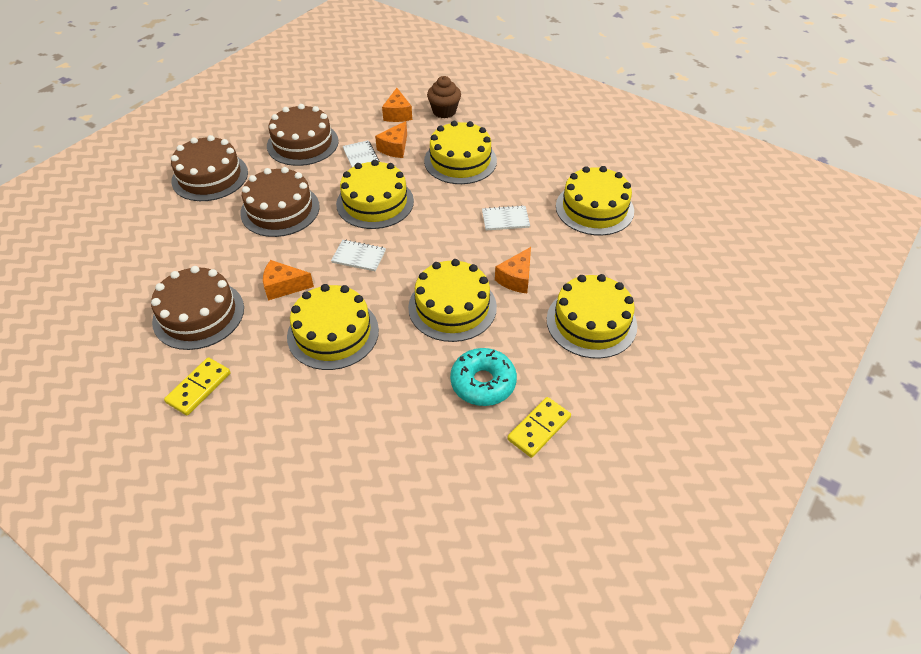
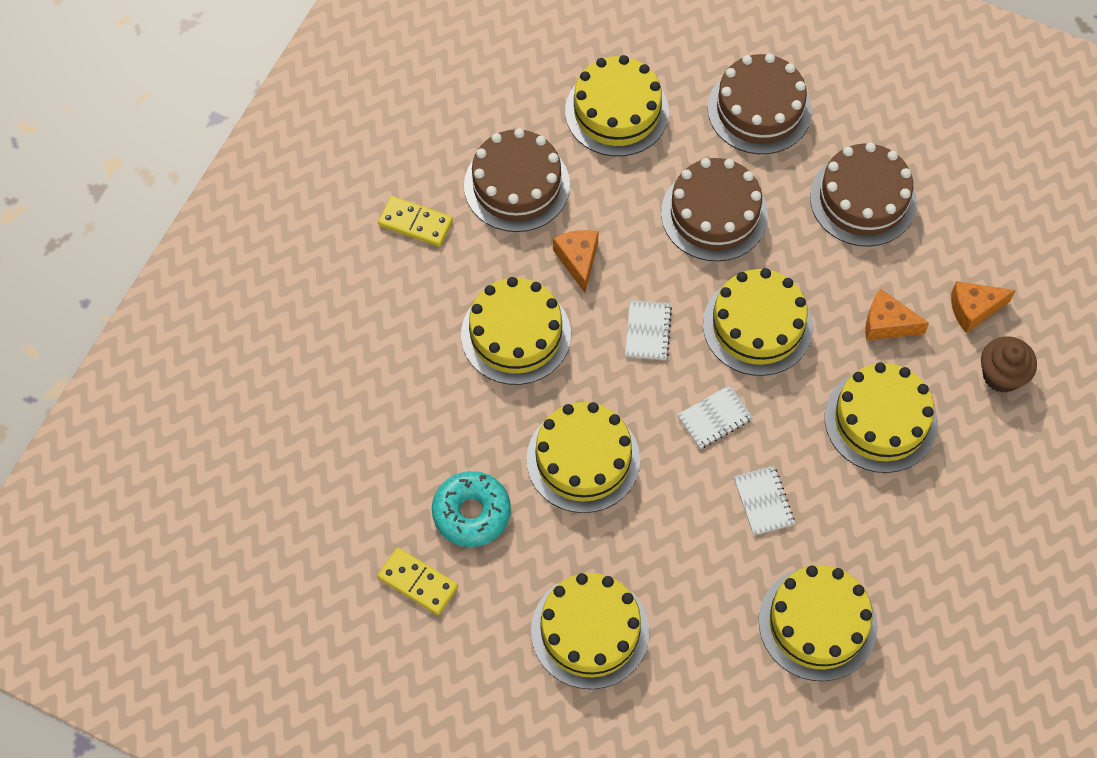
camera: 80 degrees right, 15 degrees up
white notebook [343,140,380,167] -> white notebook moved to [677,385,753,449]
orange cheese [495,247,531,293] -> none
none -> yellow cake [565,55,669,156]

